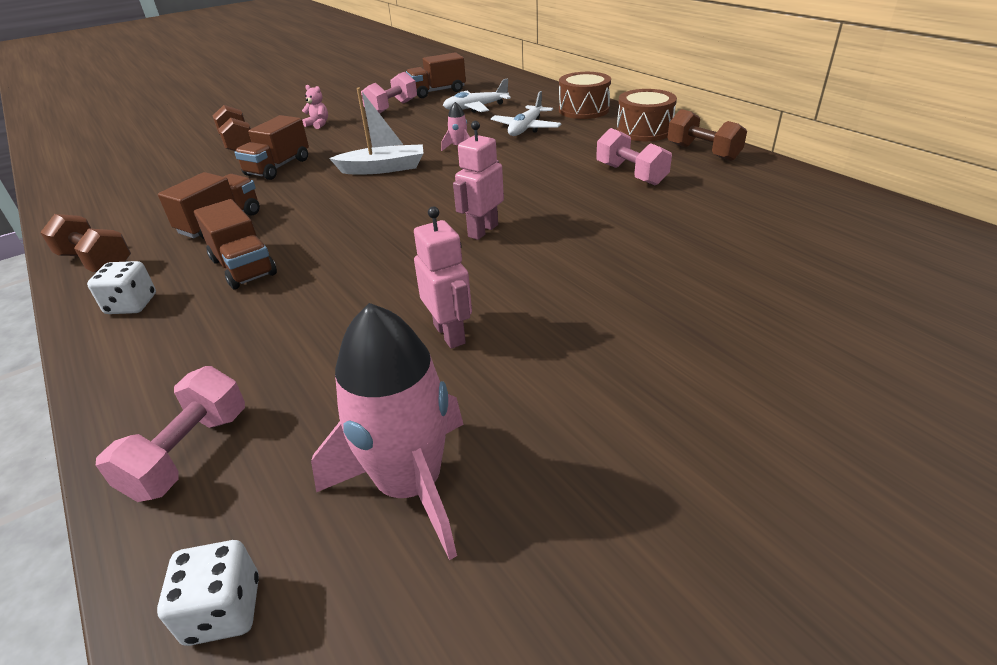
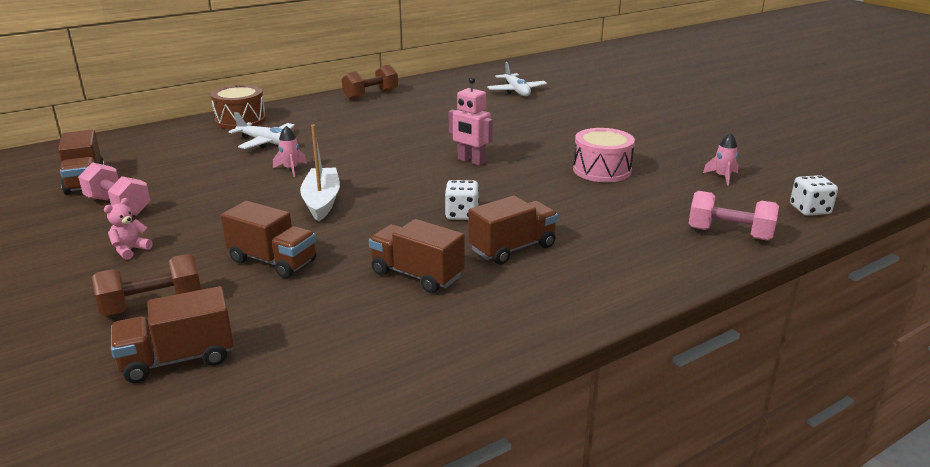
camera: 90 degrees left, 10 degrees down
brown dumbbell [40,214,131,272] -> none
white dice [87,261,156,314] -> white dice moved to [445,180,479,220]
pink rocket [311,303,464,560] -> pink rocket [703,133,738,185], size x0.43
pink robot [414,207,472,349] -> pink drum [573,128,635,182]
white plane [443,79,511,113] -> white plane moved to [487,62,547,96]
pink dumbbell [596,128,672,186] -> none
brown drum [617,89,677,141] -> none
none -> brown truck [111,286,234,383]

